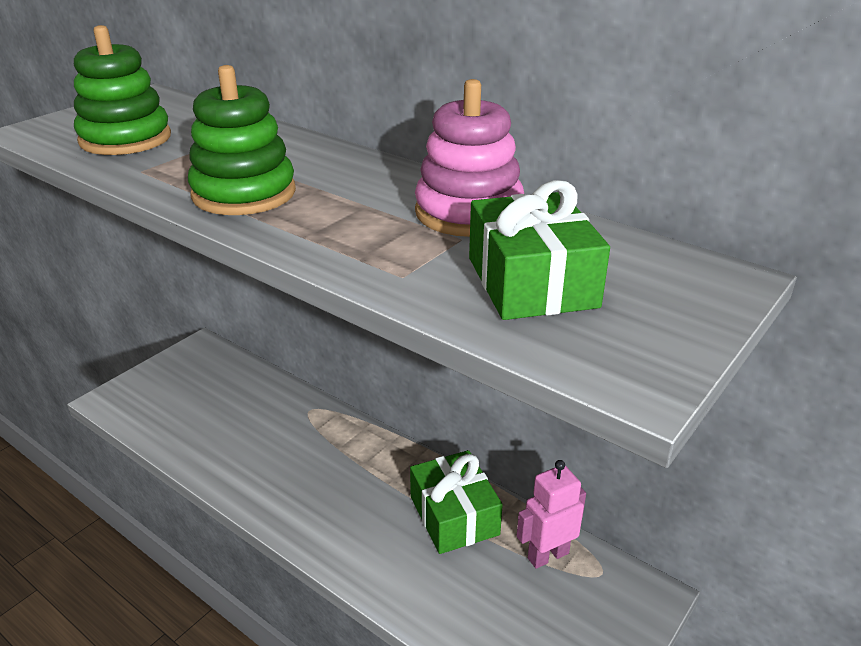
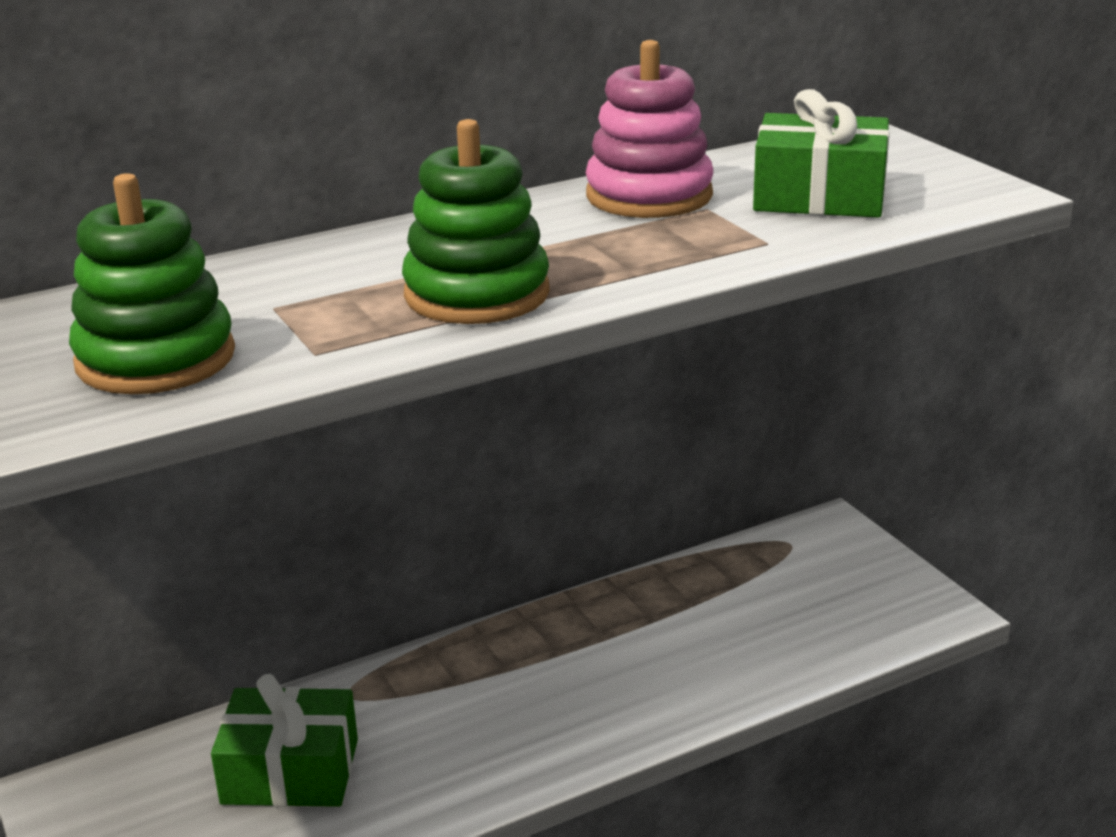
camera: 65 degrees left, 5 degrees down
green gift [410,450,503,554] -> green gift moved to [211,674,358,807]
pink robot [517,460,586,569] -> none

